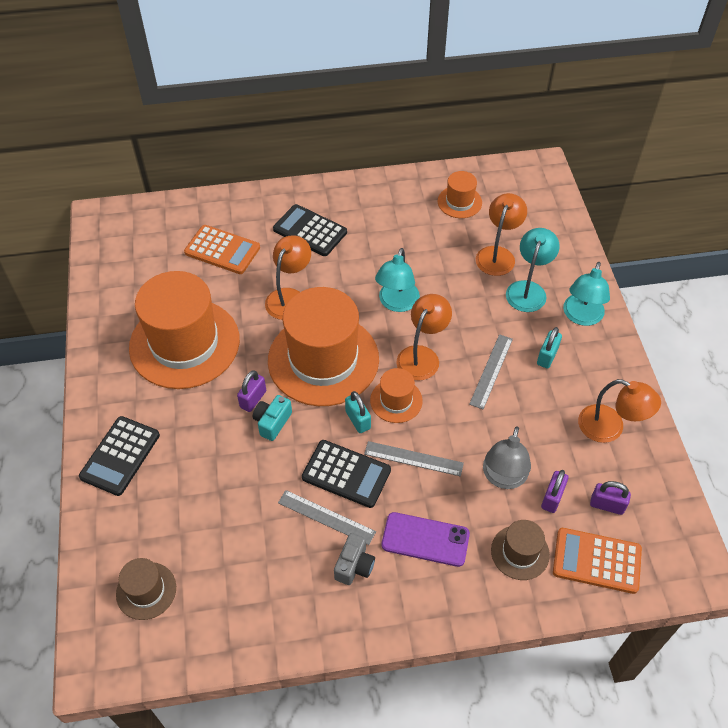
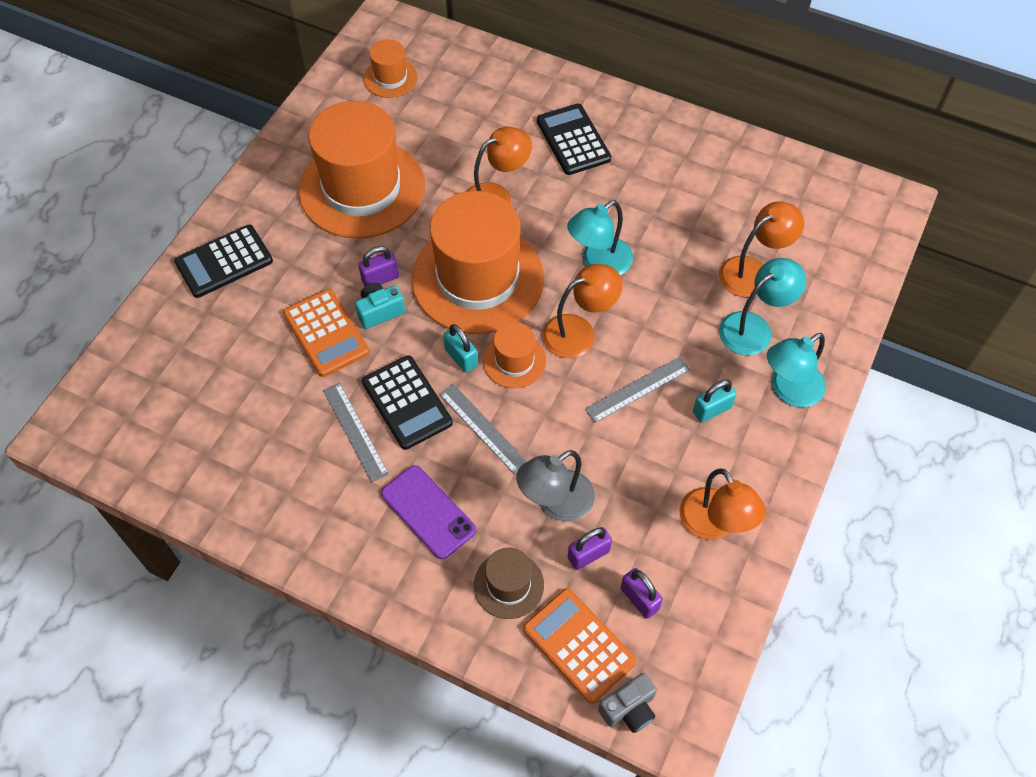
camera: 35 degrees right, 5 degrees up
brown hat [116,558,176,620] -> none
orange calculator [184,225,260,274] -> orange calculator moved to [283,289,370,377]
grey camera [334,533,375,585] -> grey camera moved to [598,673,657,733]
turquoise padlock [345,391,371,433] -> turquoise padlock turned 45 degrees counterclockwise [443,324,478,373]
orange hat [438,171,482,218] -> orange hat moved to [364,39,418,98]

